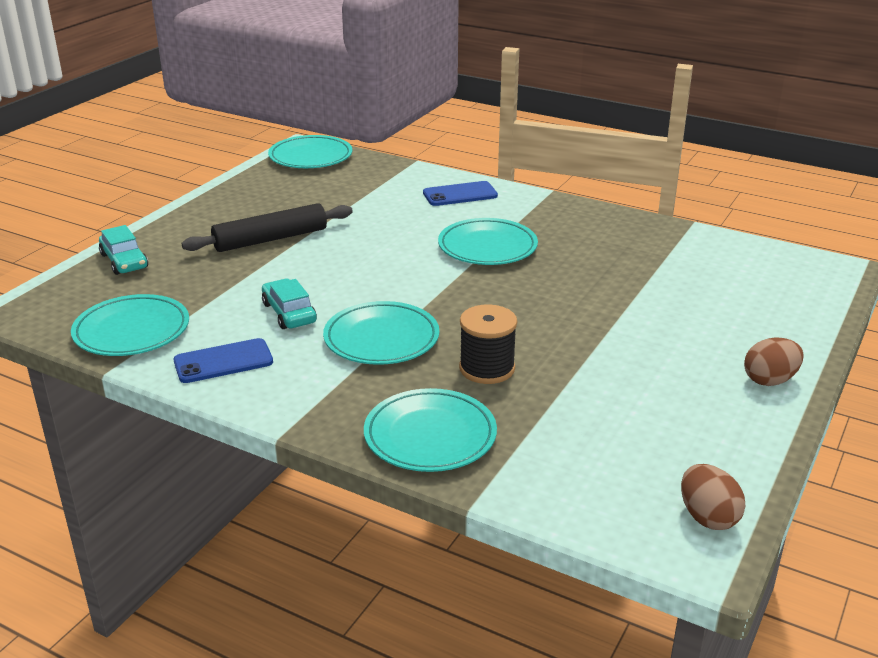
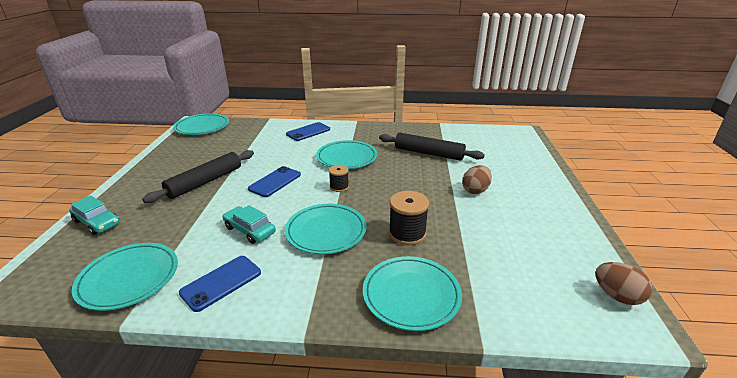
camera: 25 degrees left, 0 degrees up
brown egg [744,337,804,386] -> brown egg moved to [462,165,492,194]
none -> blue phone [248,166,301,197]
none -> black spool [329,165,349,192]
none -> black rolling pin [379,133,485,161]

